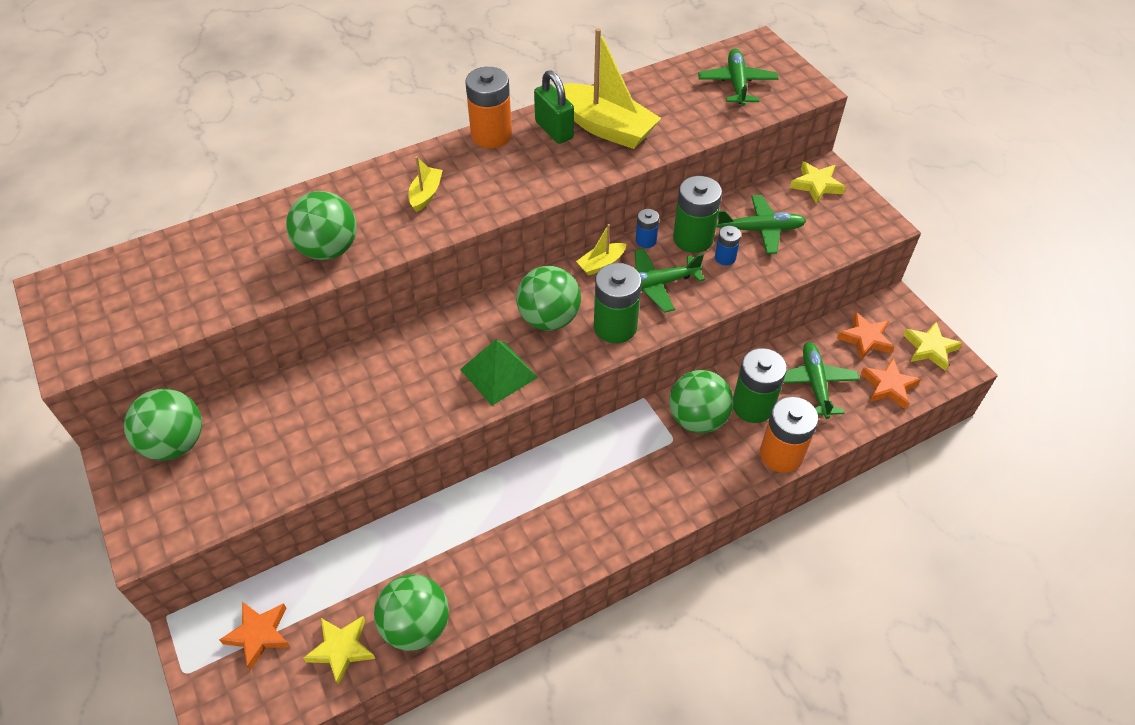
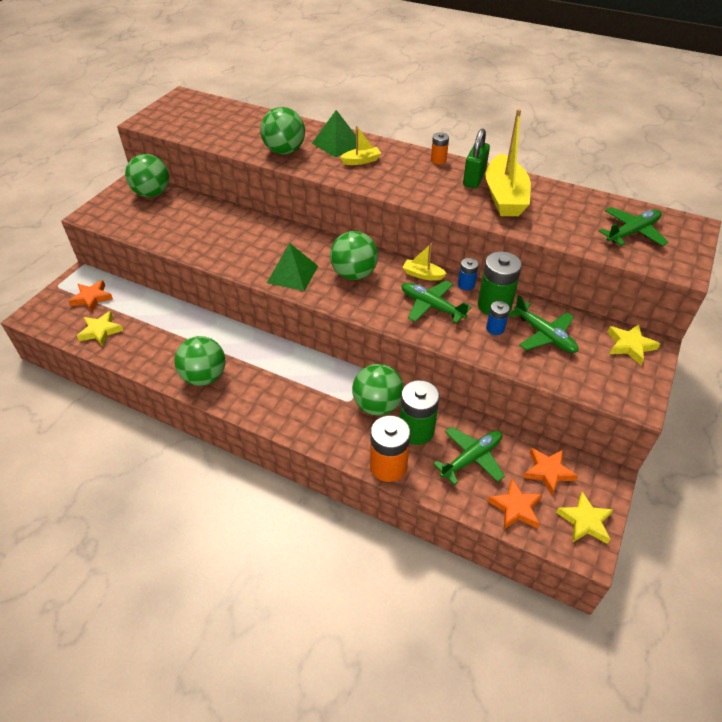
camera: 55 degrees right, 5 degrees down
green ball [374,574,449,651] -> green ball moved to [174,336,225,386]
orange battery [465,67,512,148] -> orange battery [431,132,449,164], size x0.52
green battery [594,263,641,343] -> none
none -> green pyramid [312,110,356,158]

